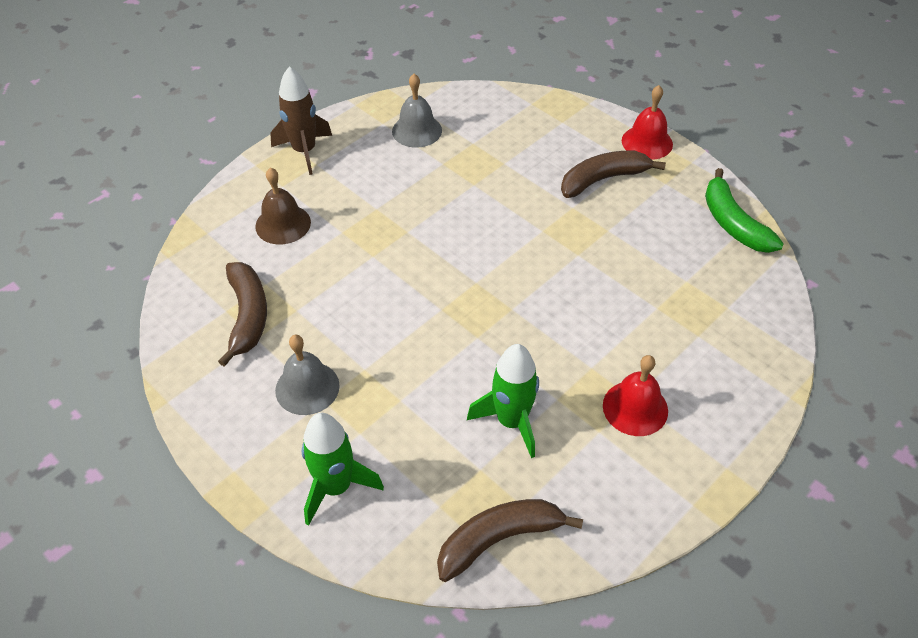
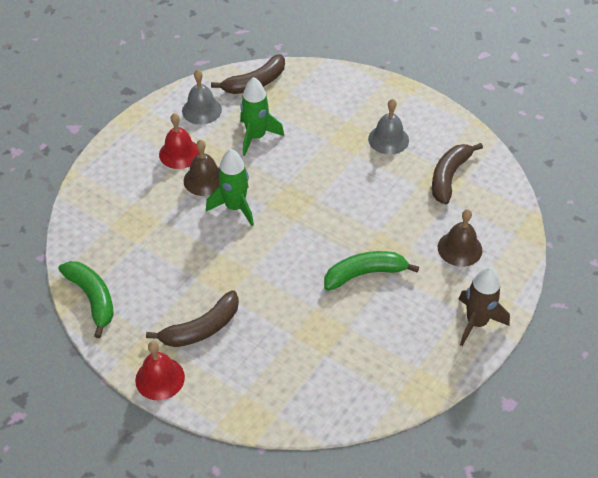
camera: 170 degrees right, 0 degrees up
brown banana [218,262,267,367] -> brown banana turned 45 degrees clockwise [432,143,483,205]
green rocket [302,413,384,526] -> green rocket moved to [206,149,254,226]
grey bell [392,74,442,148] -> grey bell moved to [182,69,222,125]
none -> brown bell [184,140,220,196]
none -> green banana [324,251,419,290]

